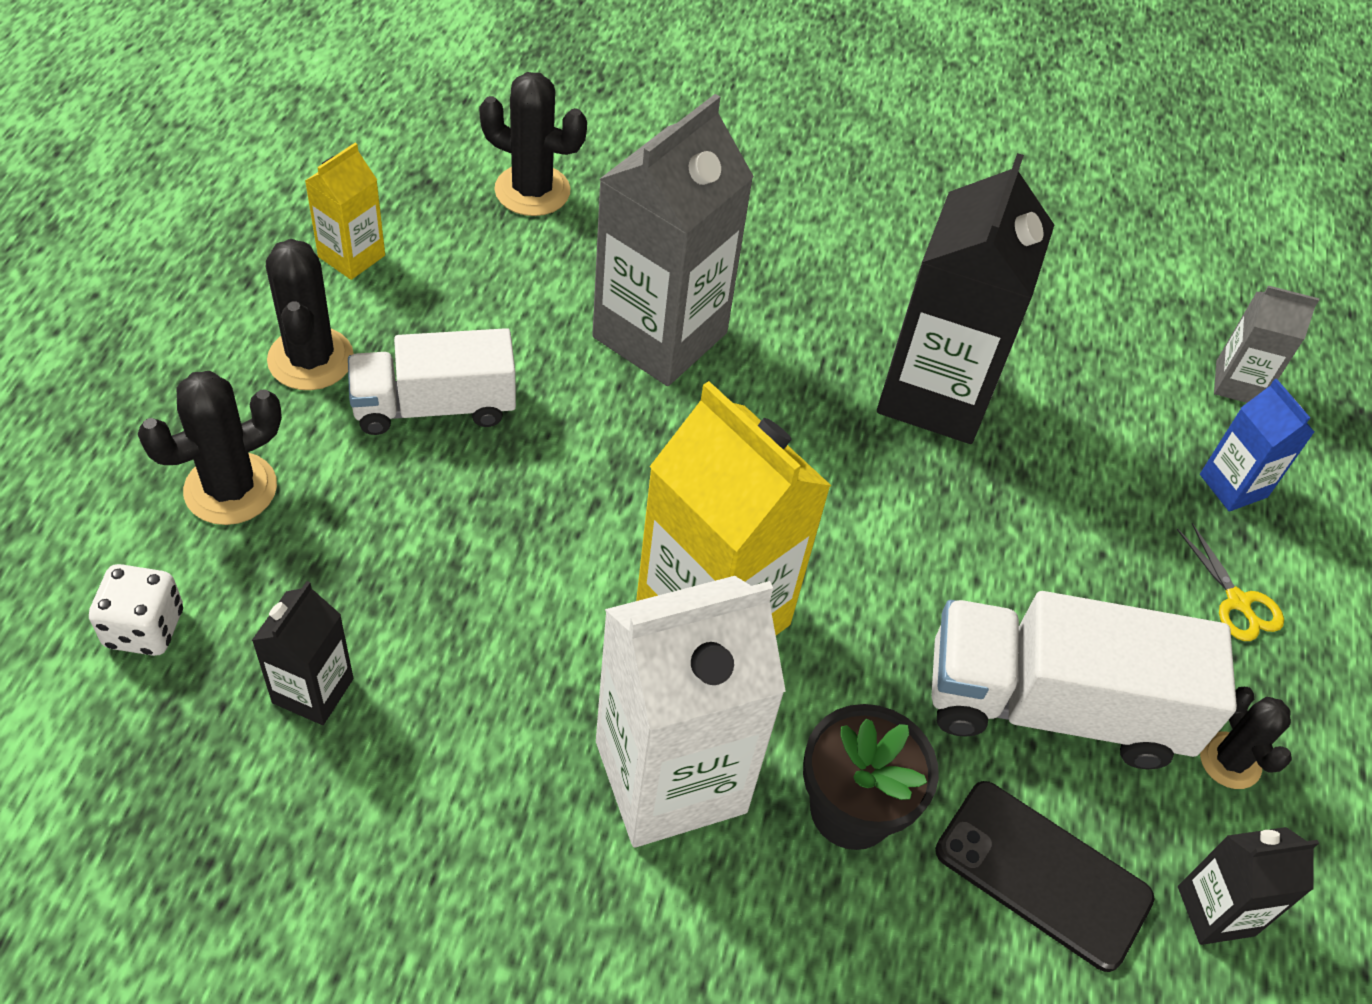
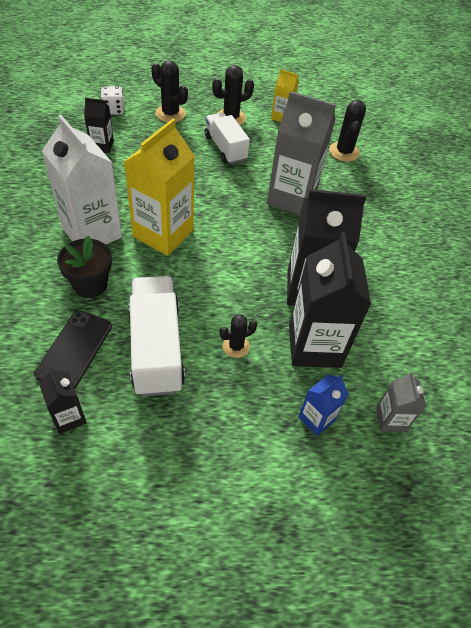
camera: 75 degrees right, 0 degrees up
yellow scissors [1177,523,1284,641] -> none
black cactus [1200,687,1292,789] -> black cactus moved to [219,314,257,358]
none -> black carton [289,232,371,368]

